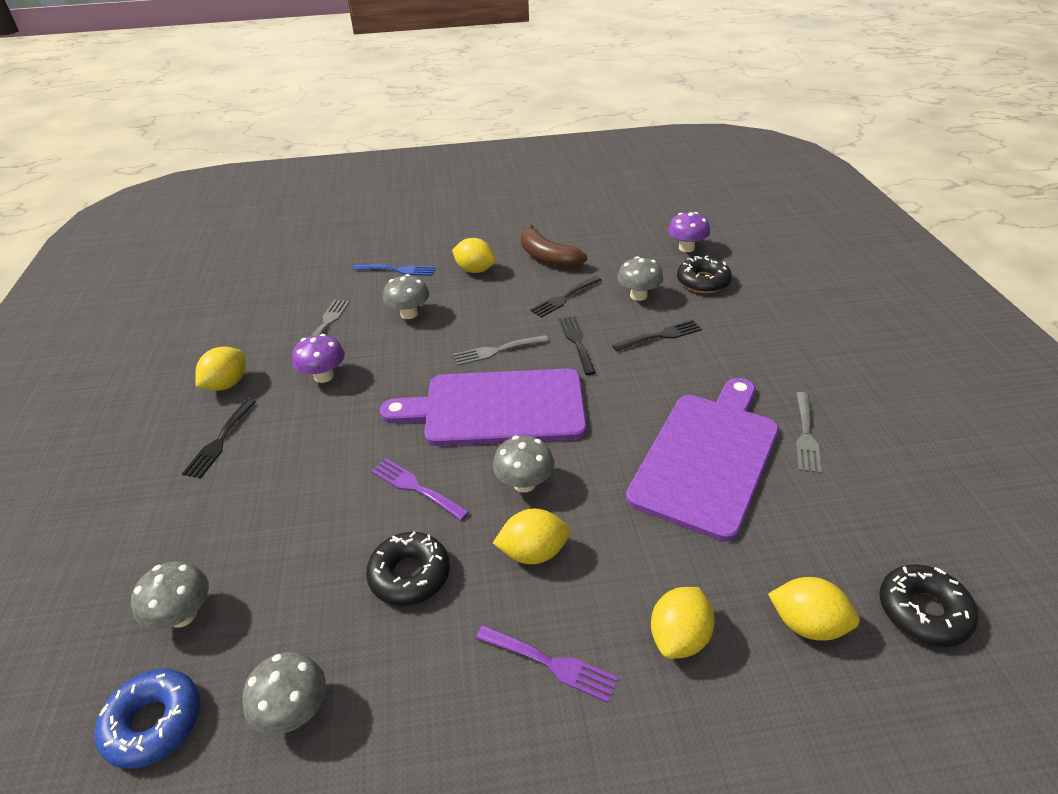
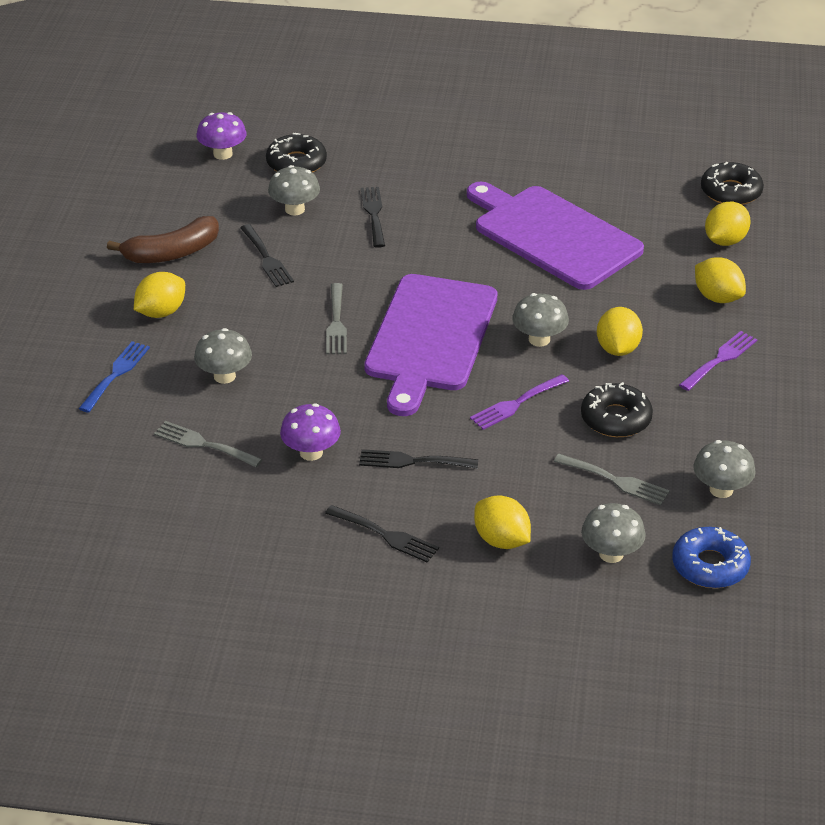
camera: 75 degrees left, 0 degrees up
yellow lemon [195,347,246,391] -> yellow lemon moved to [474,495,531,549]
black fork [559,316,596,375] -> black fork moved to [359,449,478,469]
grey fork [796,392,822,473] -> grey fork moved to [554,454,670,505]

